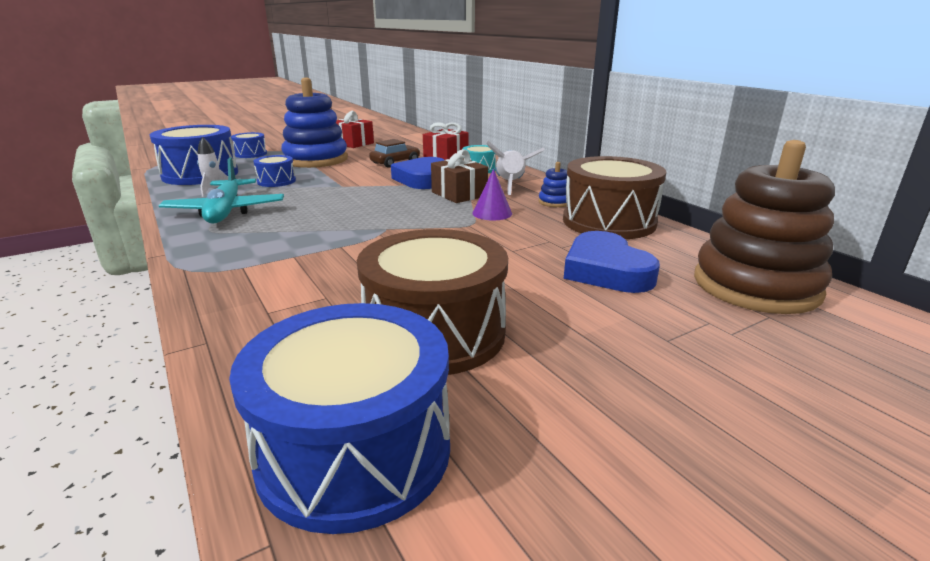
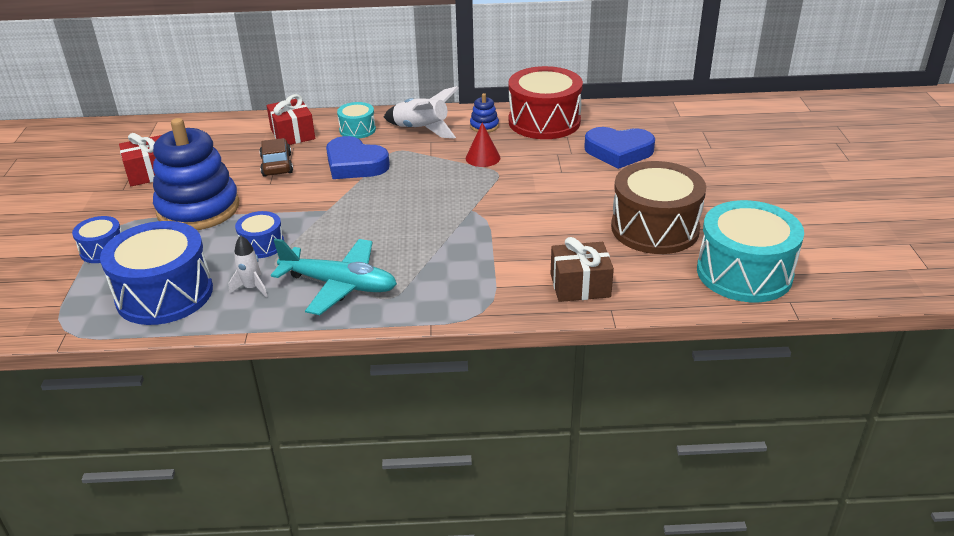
camera: 60 degrees left, 10 degrees up
blue drum [229,303,450,534] -> turquoise drum [697,200,804,302]
brown gift [431,149,488,203] -> brown gift moved to [551,237,614,302]
purple cone [473,169,512,220] -> red cone [466,122,500,167]
brown drum [563,156,666,239] -> red drum [509,66,583,139]
brown stacking toy [694,140,835,314] -> none

